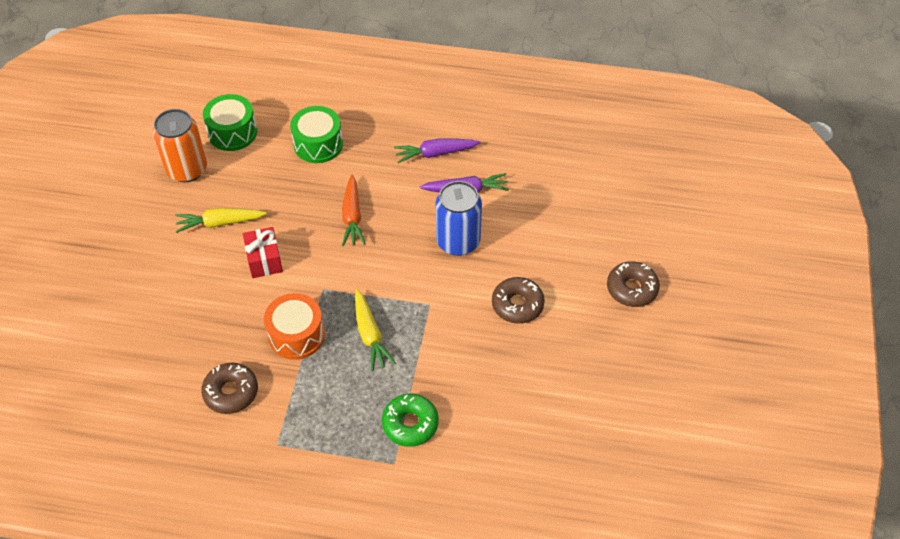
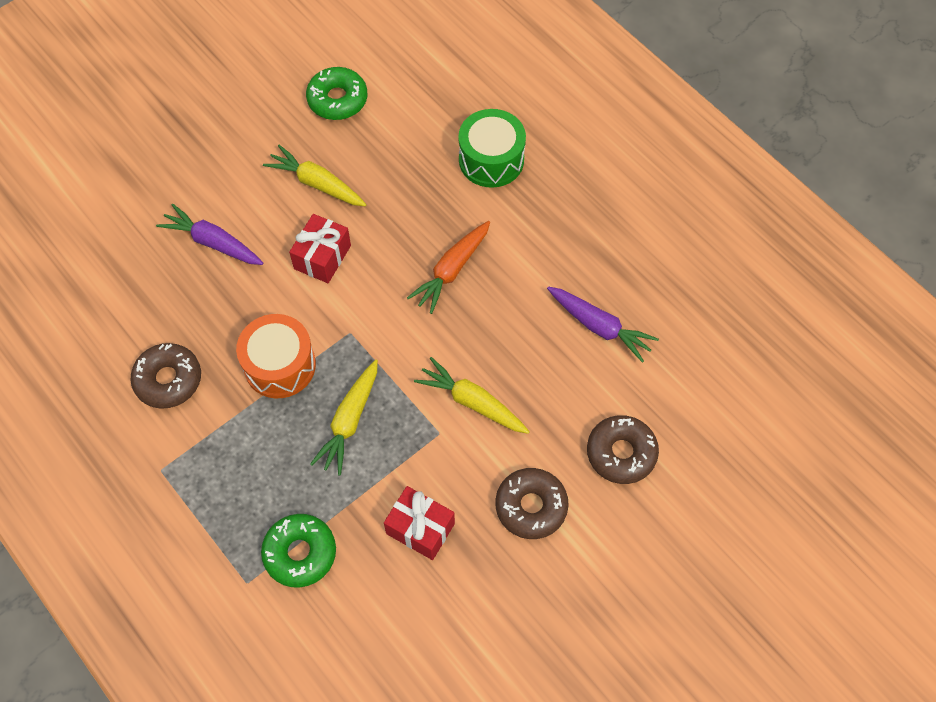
camera: 40 degrees right, 10 degrees up
orange can [153,109,207,182] -> green donut [306,67,367,120]
green drum [203,94,257,151] -> none
purple carrot [394,139,481,163] -> purple carrot moved to [156,204,263,265]
blue can [436,181,482,256] -> none
brown donut [607,261,660,307] -> brown donut moved to [587,415,659,484]
none -> red gift [384,486,455,560]
none -> yellow carrot [414,357,530,434]

